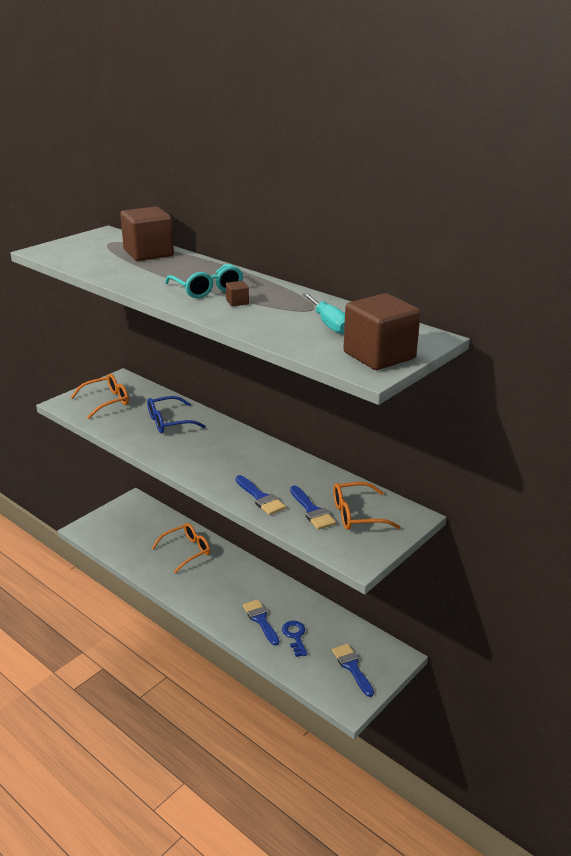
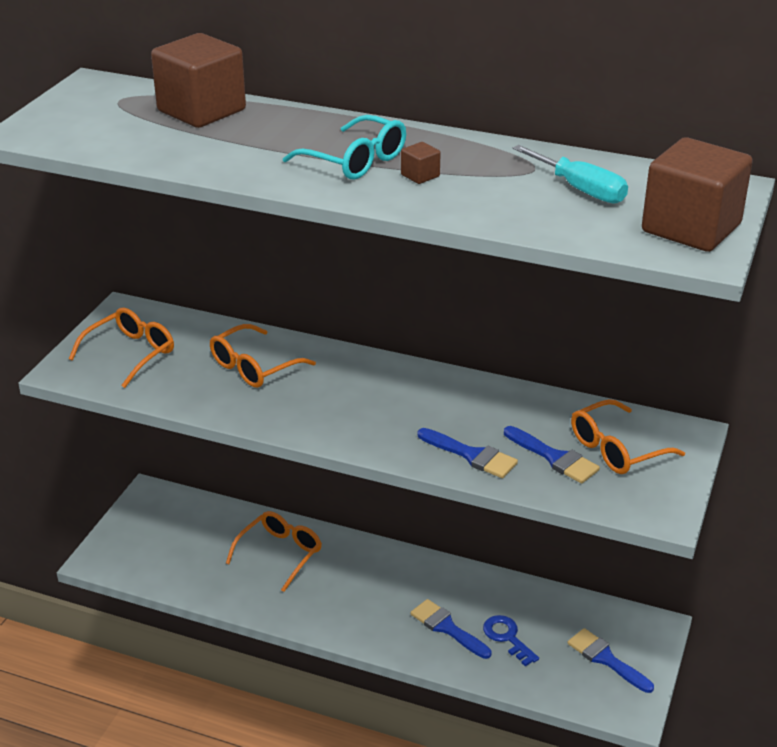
camera: 20 degrees left, 5 degrees up
blue glasses [147,396,206,433] -> orange glasses [210,324,316,388]

